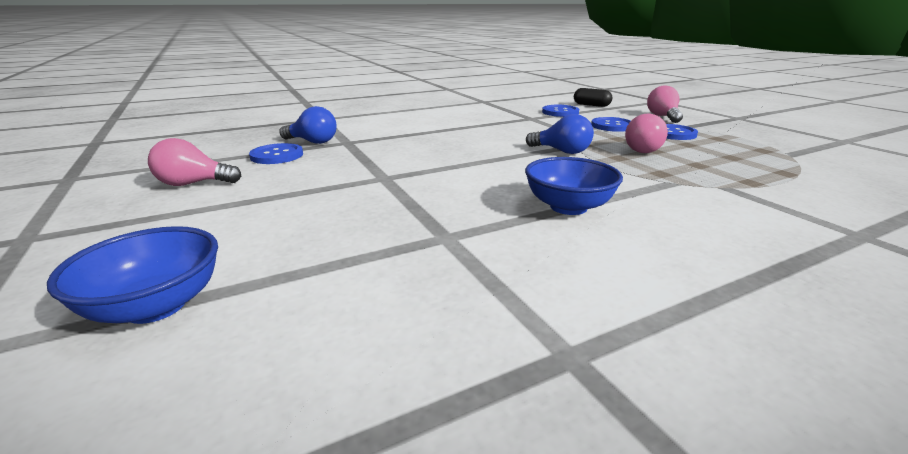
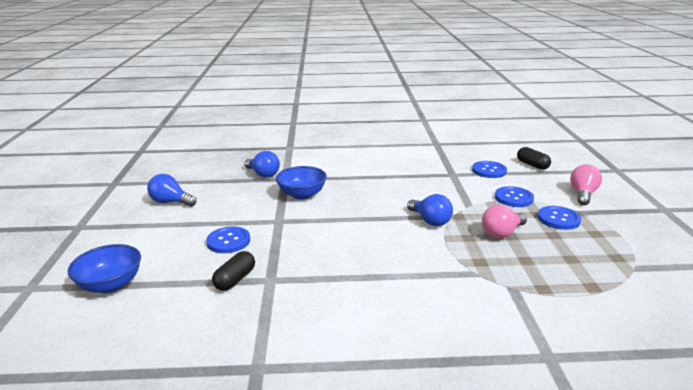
camera: 25 degrees right, 0 degrees up
pink light bulb [148,138,241,186] -> blue light bulb [147,174,196,207]
blue button [249,143,303,164] -> blue button moved to [206,227,250,253]
blue bowl [525,157,623,215] -> blue bowl moved to [276,166,327,200]
none -> black capsule [212,251,255,291]

